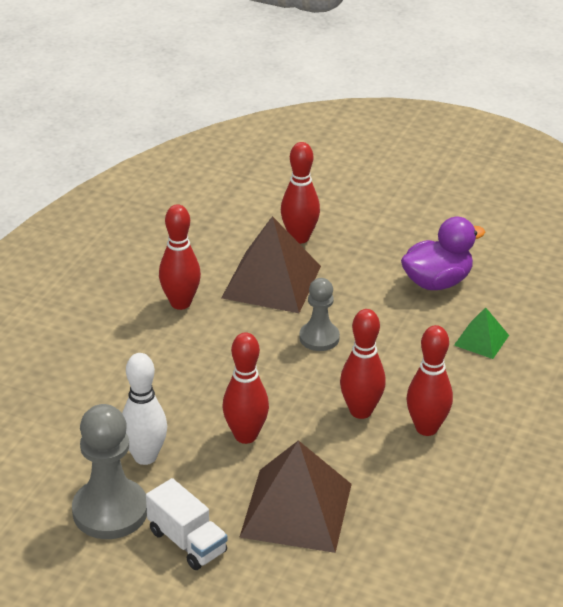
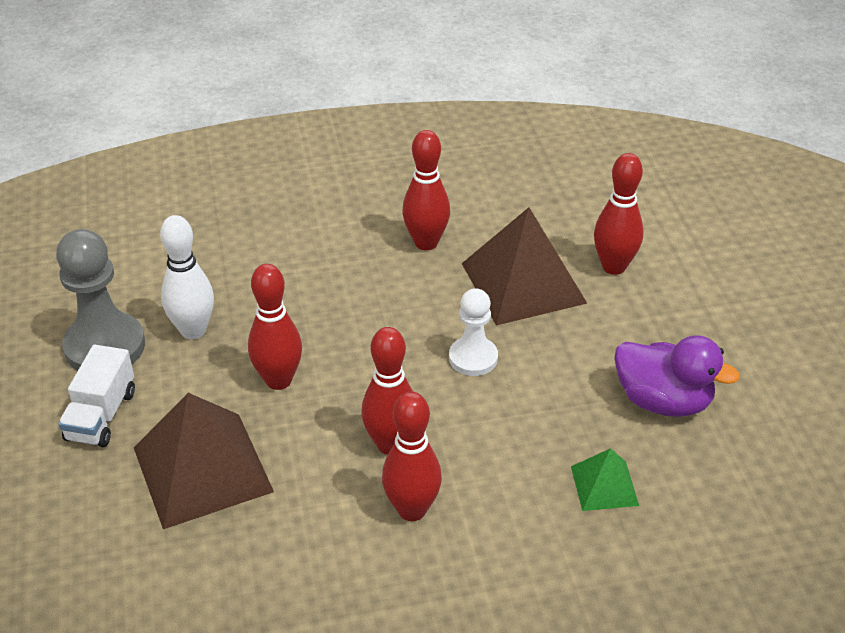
camera: 55 degrees right, 5 degrees up
grey pawn [299,278,340,351] -> white pawn [449,288,498,376]

